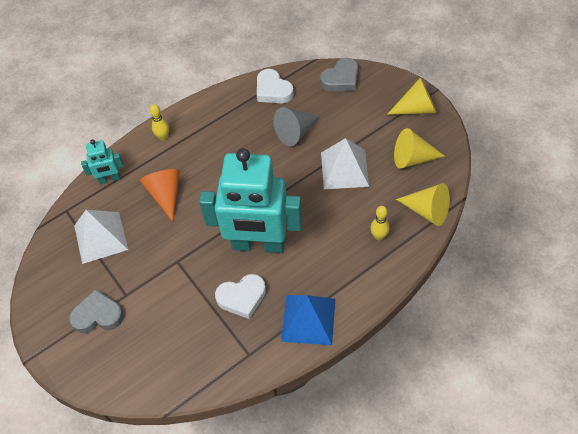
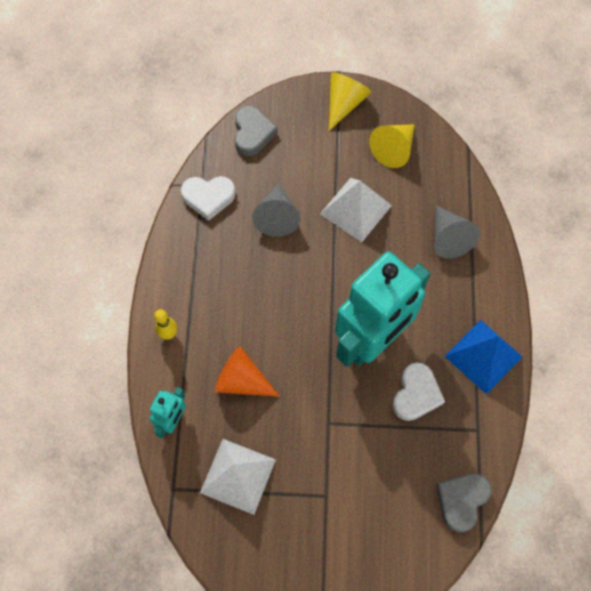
camera: 55 degrees left, 10 degrees up
grey heart [69,289,124,333] -> grey heart moved to [436,473,492,533]
yellow bowling pin [370,206,389,240] -> grey cone [434,206,480,259]
yellow cone [396,183,450,226] -> none

